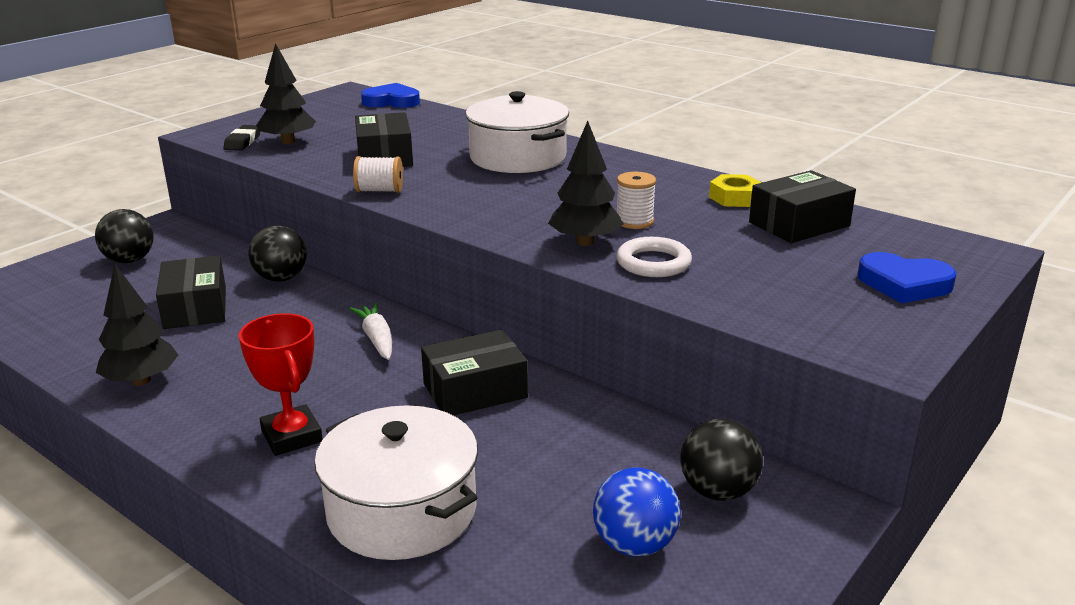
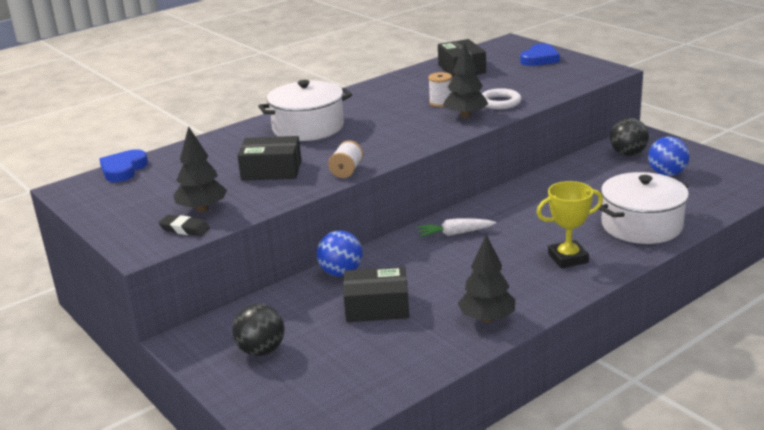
camera: 75 degrees left, 0 degrees up
red trophy [239,313,323,456] -> yellow trophy [536,181,603,268]
black ball [249,225,307,282] -> blue ball [317,230,363,277]
black box [421,329,528,416] -> none
yellow nut [709,174,762,207] -> none

